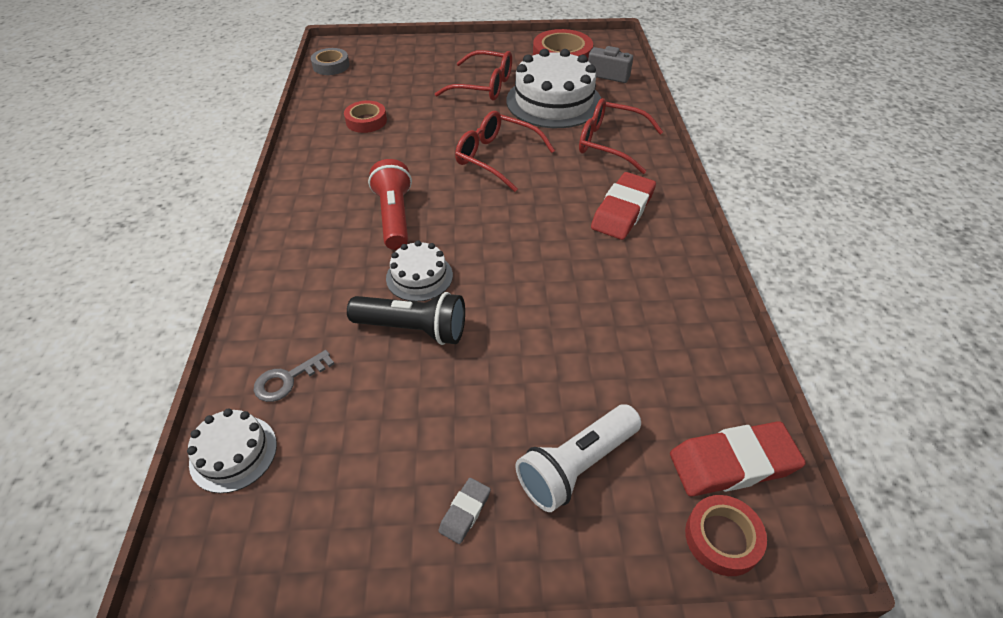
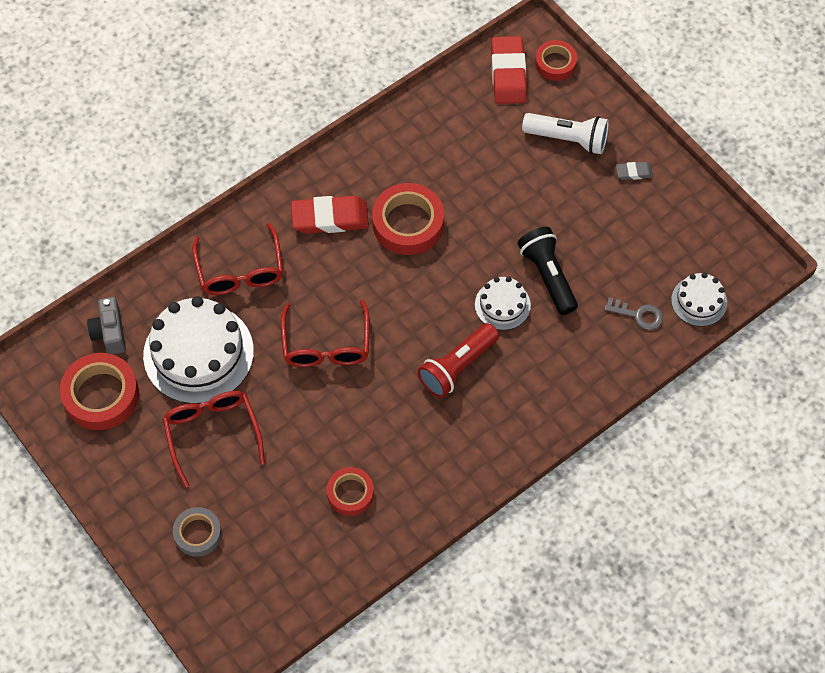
camera: 125 degrees left, 15 degrees up
grey tape [311,48,350,75] -> grey tape moved to [173,507,222,557]
red eraser [670,421,806,497] -> red eraser turned 45 degrees clockwise [491,36,527,104]
none -> red tape [372,183,444,255]

